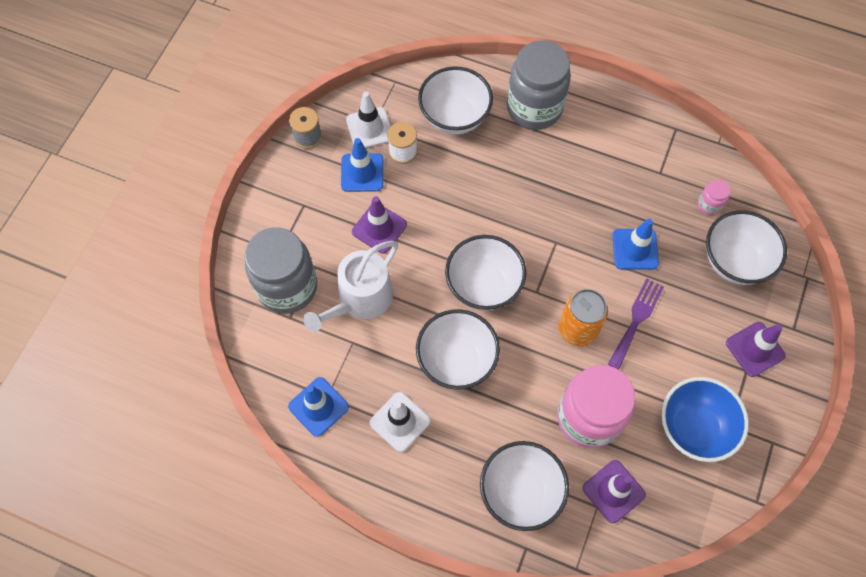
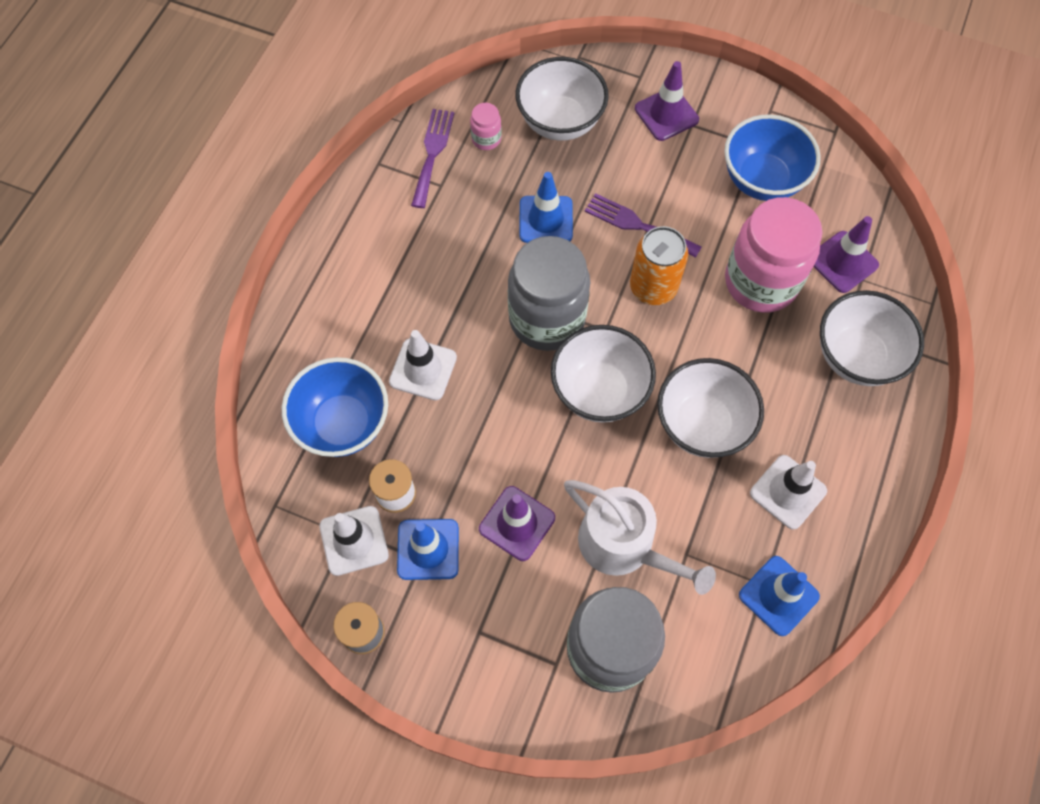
camera: 90 degrees left, 0 degrees up
white bowl [418,66,493,135] -> blue bowl [282,357,388,457]
grey jar [507,40,571,130] -> grey jar moved to [508,236,590,351]
none -> white traffic cone [389,330,457,400]
none -> purple fork [411,109,454,208]

